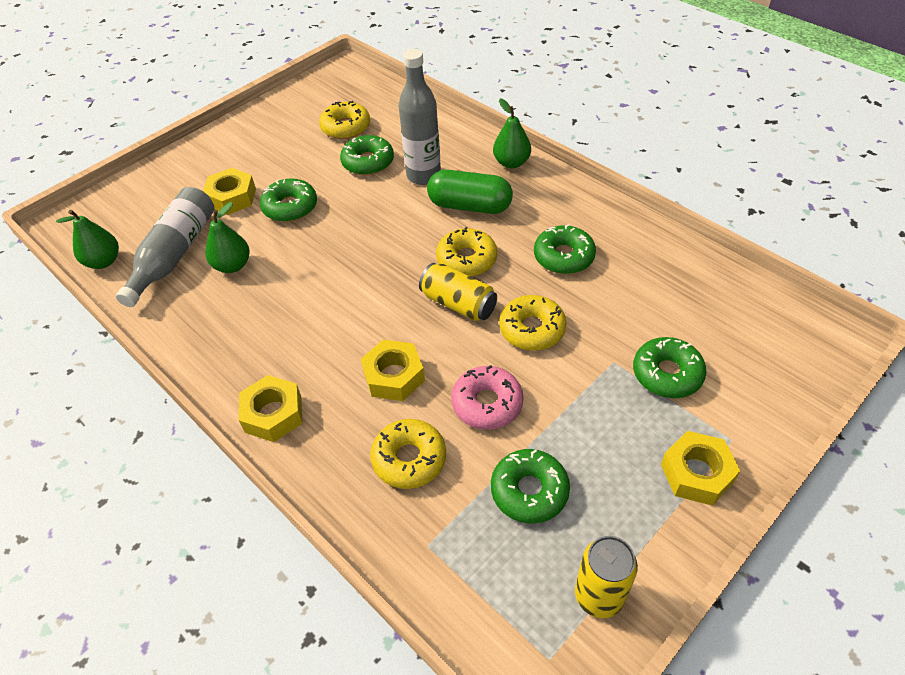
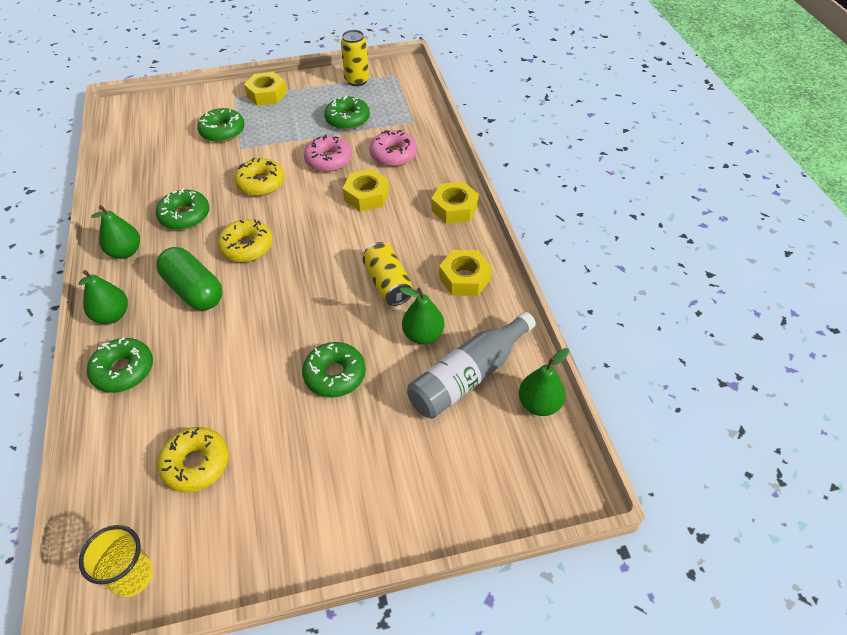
camera: 150 degrees left, 0 degrees up
yellow nut [203,168,256,215] -> yellow nut moved to [439,250,492,296]
green donut [340,135,394,175] -> green donut moved to [87,337,153,393]
yellow donut [370,419,446,489] -> pink donut [369,130,417,166]
grey bottle [399,49,441,185] -> none
yellow can [419,263,497,321] -> yellow can moved to [363,242,412,306]
none -> yellow cup [79,525,153,597]
none -> green pear [91,205,140,259]

